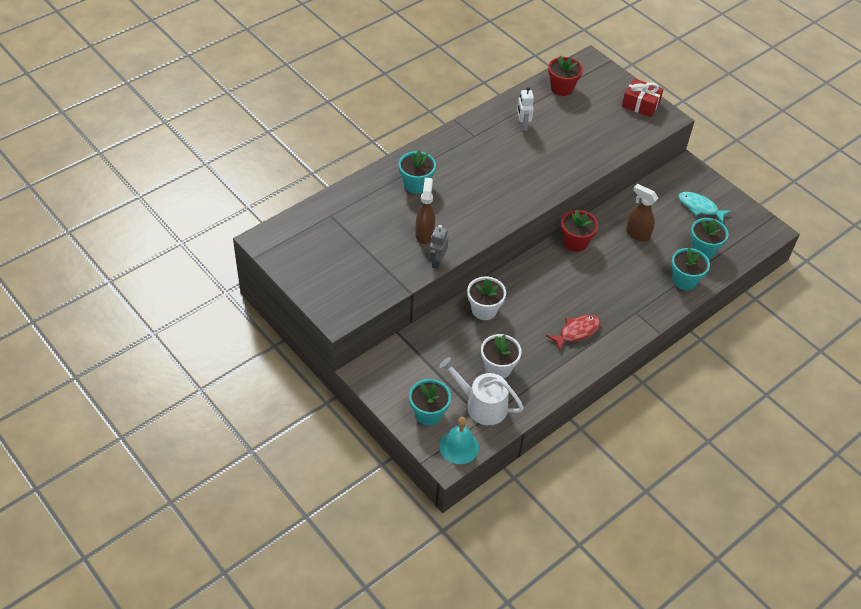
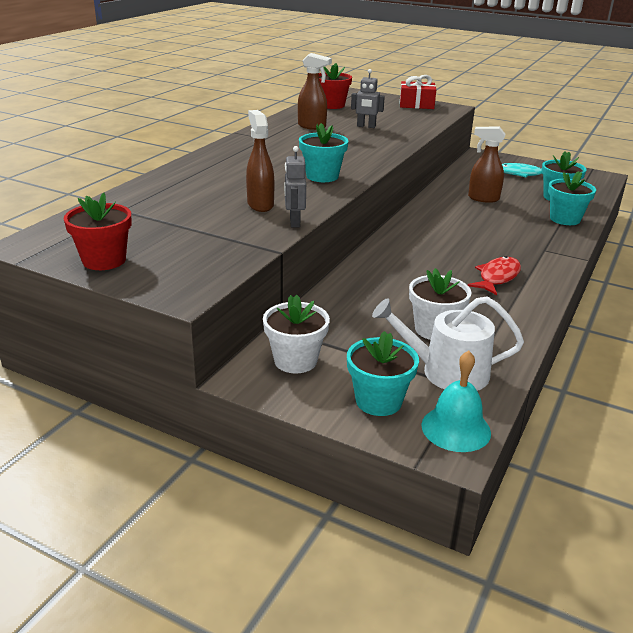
camera: 20 degrees left, 20 degrees down
turquoise flower pot [398,150,436,194] -> turquoise flower pot moved to [299,123,348,182]
white flower pot [467,277,506,320] -> white flower pot moved to [263,295,330,374]
white robot [517,87,534,131] -> brown spray bottle [298,53,332,130]
red flower pot [561,210,598,252] -> red flower pot moved to [64,193,132,270]
none -> grey robot [351,69,385,128]

